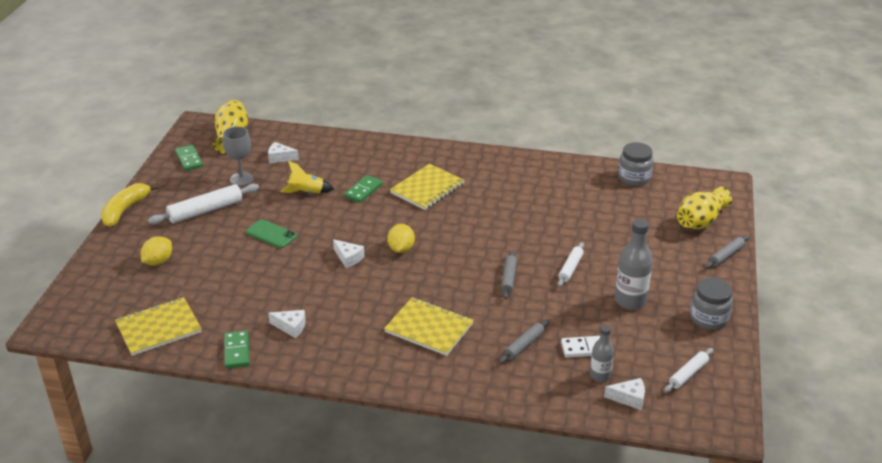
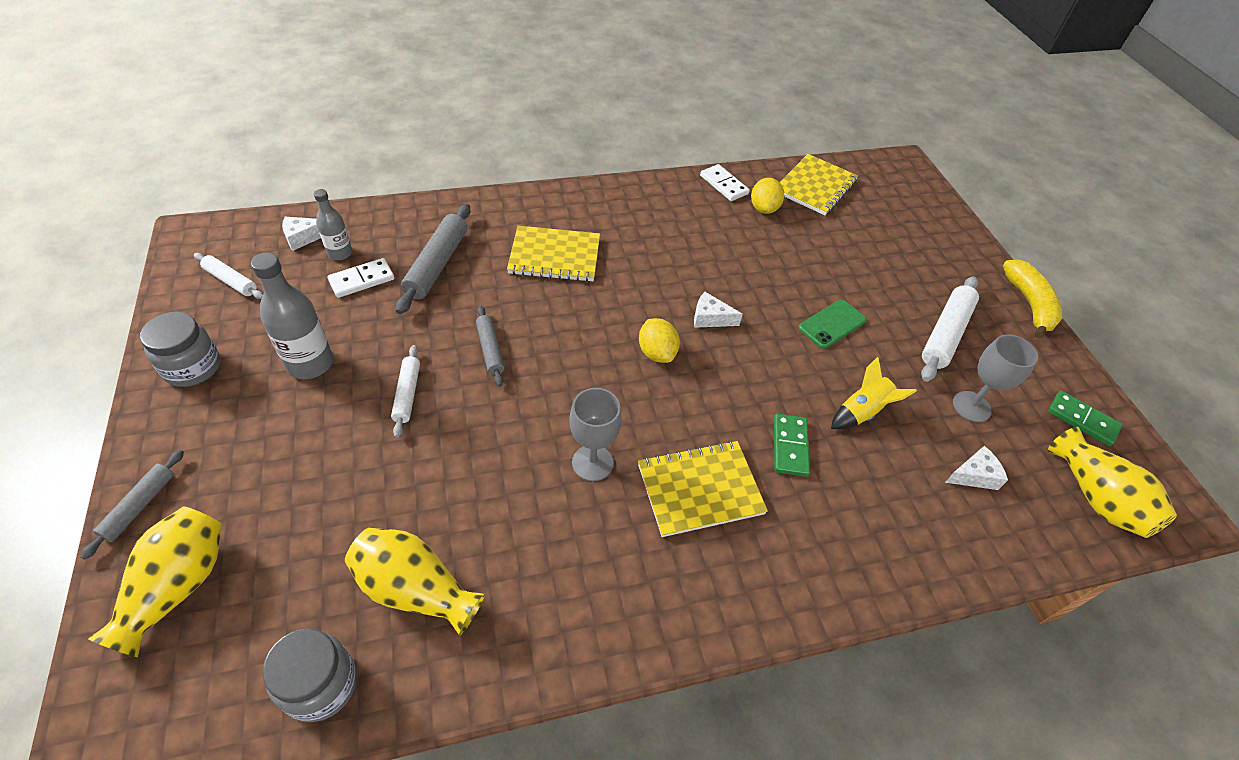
camera: 150 degrees right, 15 degrees up
yellow lemon [141,236,172,266] -> yellow lemon moved to [751,178,784,214]
green domino [224,330,250,368] -> white domino [700,164,750,201]
green phone [246,219,297,248] -> green phone turned 45 degrees counterclockwise [799,300,866,349]
white cheese [268,310,306,338] -> none
yellow notebook [390,164,465,210] -> yellow notebook turned 60 degrees clockwise [638,440,768,537]
grey rolling pin [499,319,550,364] -> grey rolling pin [396,204,471,314], size x1.69
white rolling pin [664,348,713,393] -> white rolling pin turned 75 degrees counterclockwise [194,253,263,299]
none -> yellow vase [345,528,485,636]
none -> grey goblet [569,388,622,481]

